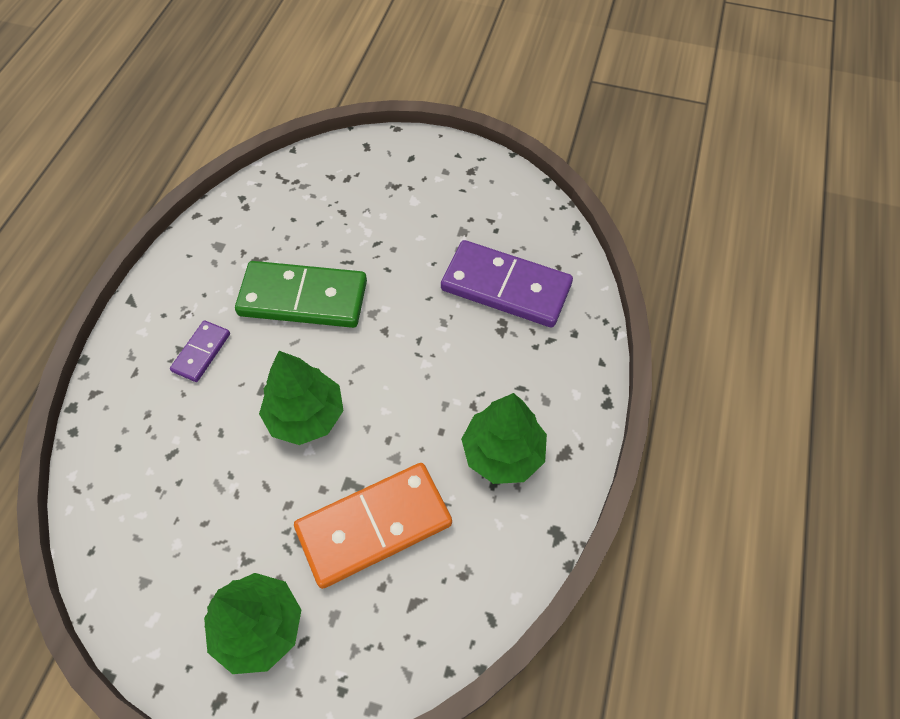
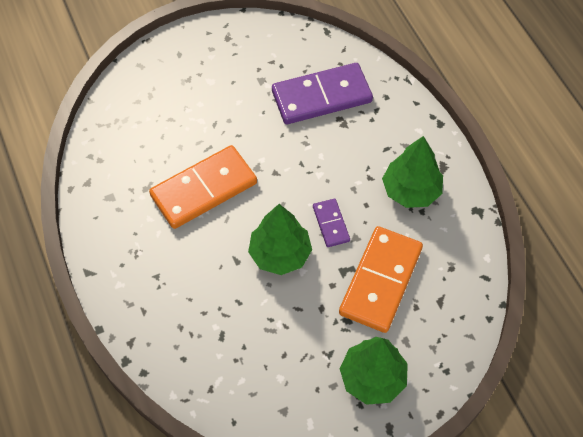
camera: 40 degrees left, 0 degrees up
purple domino [170,320,230,382] -> purple domino moved to [313,199,350,247]
green domino [235,261,367,328] -> orange domino [149,145,257,229]

